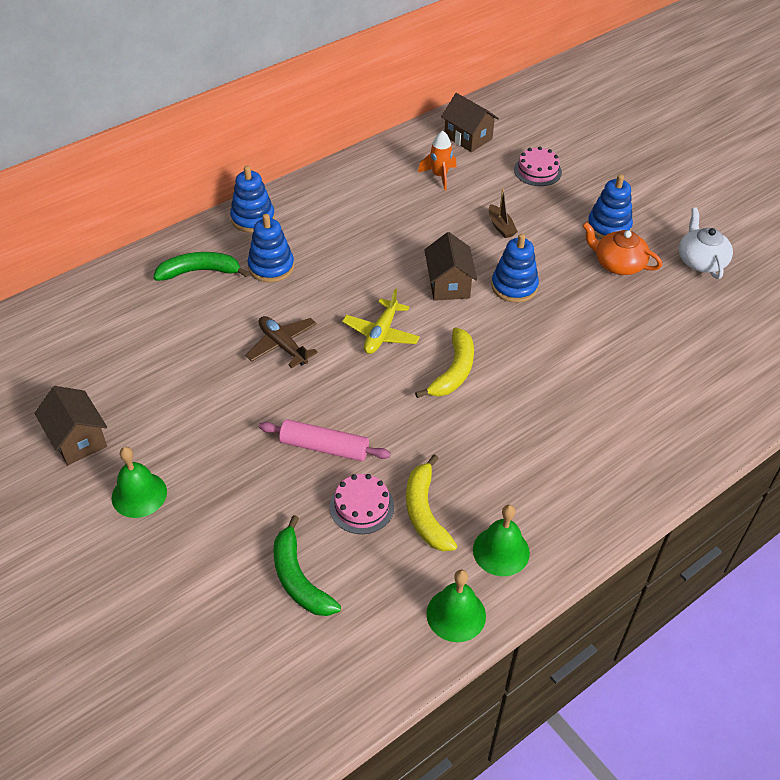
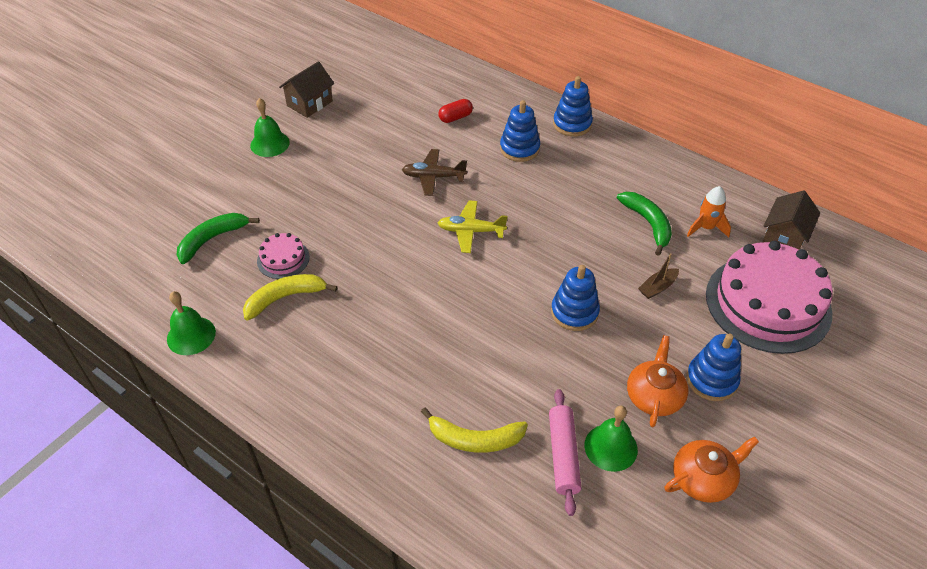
camera: 75 degrees right, 0 degrees up
green banana [154,252,249,281] -> green banana moved to [617,192,672,256]
brown plane [246,316,318,368] -> brown plane turned 120 degrees counterclockwise [402,149,467,196]
pink rolling pin [259,419,391,461] -> pink rolling pin moved to [549,389,581,516]
yellow banana [415,327,474,398] -> yellow banana moved to [421,407,528,453]
brown house [424,232,477,301] -> none
green bell [473,505,530,576] -> green bell moved to [584,406,638,472]
pink cake [514,147,562,186] -> pink cake [706,241,833,354], size x2.25
white teapot [679,207,733,279] -> orange teapot [665,436,759,503]
none -> red capsule [438,99,473,123]

